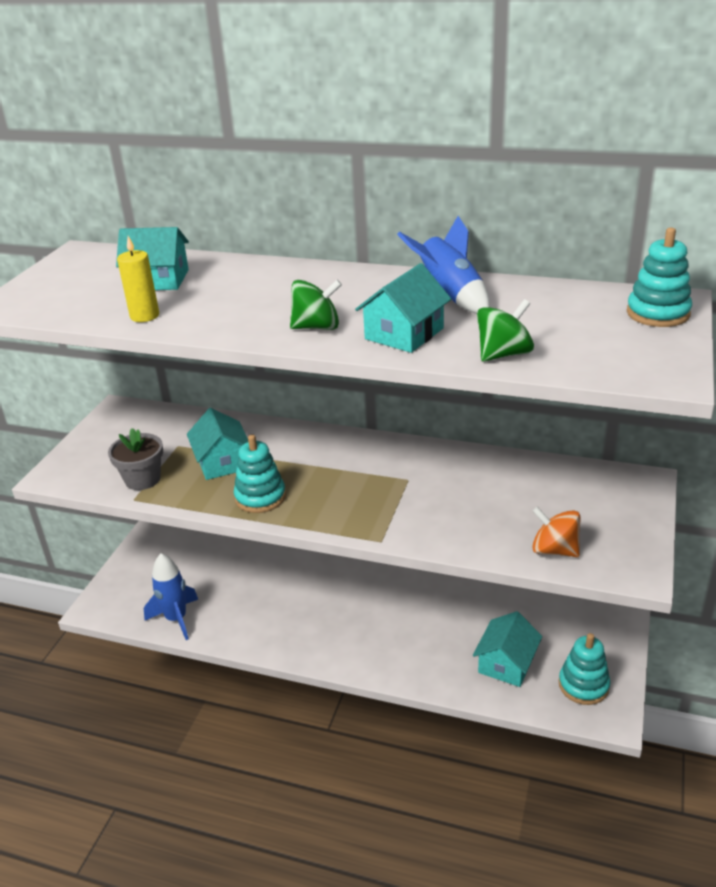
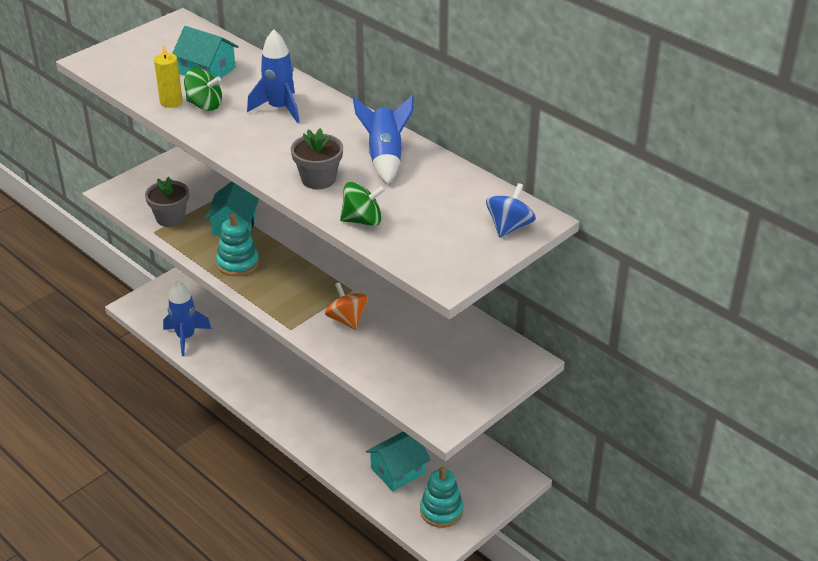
camera: 25 degrees right, 5 degrees up
green spinning top [290,280,342,330] -> green spinning top moved to [184,68,222,111]
turquoise house [355,263,451,353] -> grey flower pot [291,128,343,189]
orange spinning top [532,507,581,557] -> orange spinning top moved to [325,282,368,330]
turquoise stacking toy [627,227,692,327] -> blue spinning top [486,183,536,238]
none -> blue rocket [247,29,300,123]

